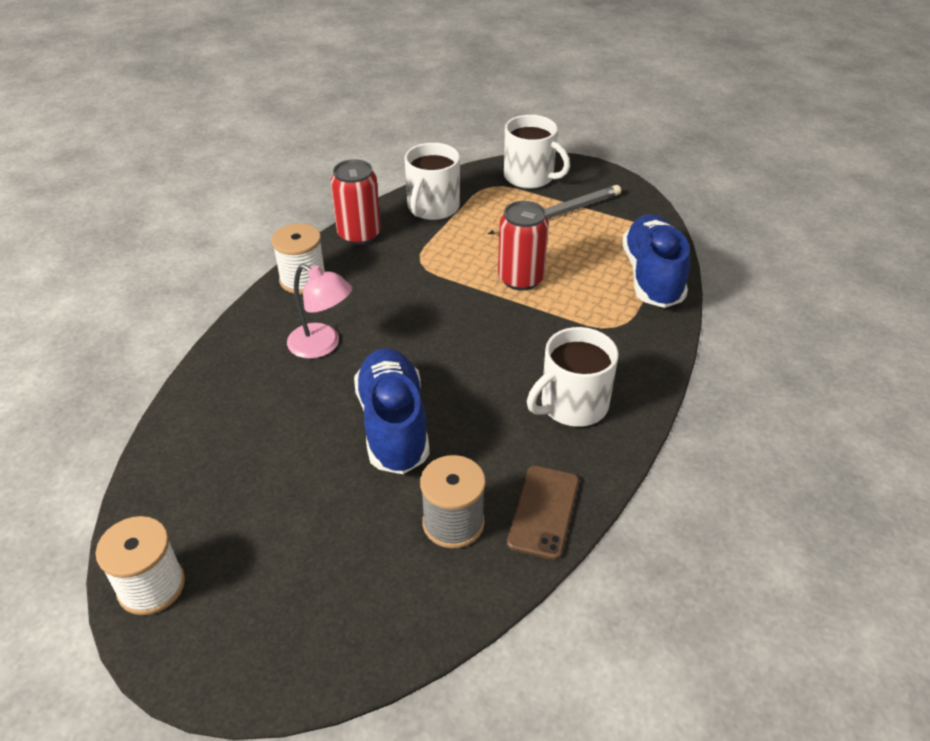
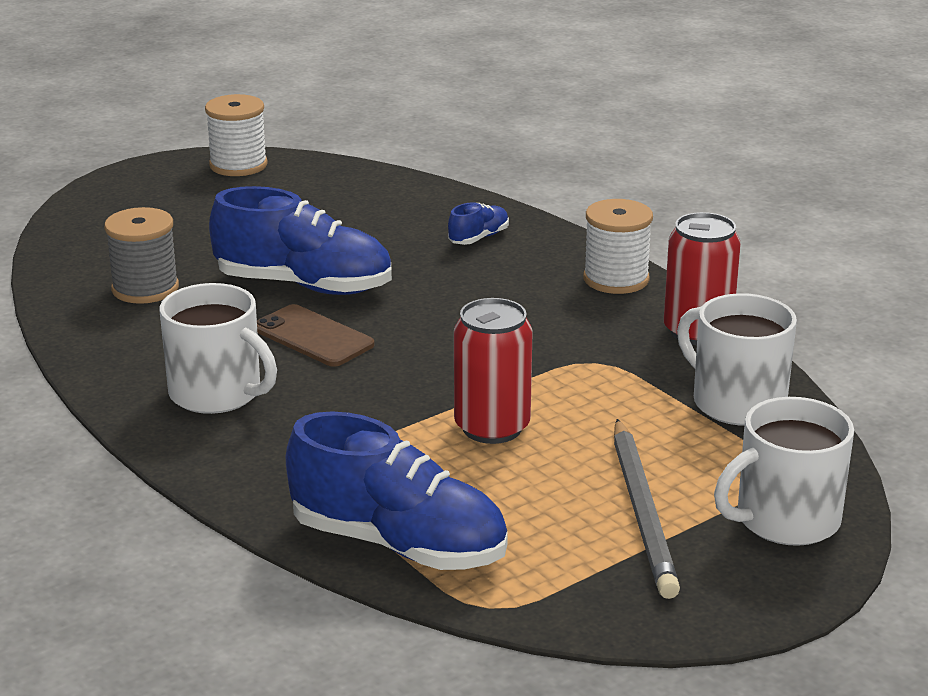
camera: 115 degrees right, 15 degrees down
pink lamp [287,264,352,359] -> none
brown phone [507,466,579,560] -> brown phone moved to [257,304,375,367]
white mug [527,327,618,427] -> white mug turned 135 degrees clockwise [159,283,277,414]
none -> blue shoe [448,202,509,245]

